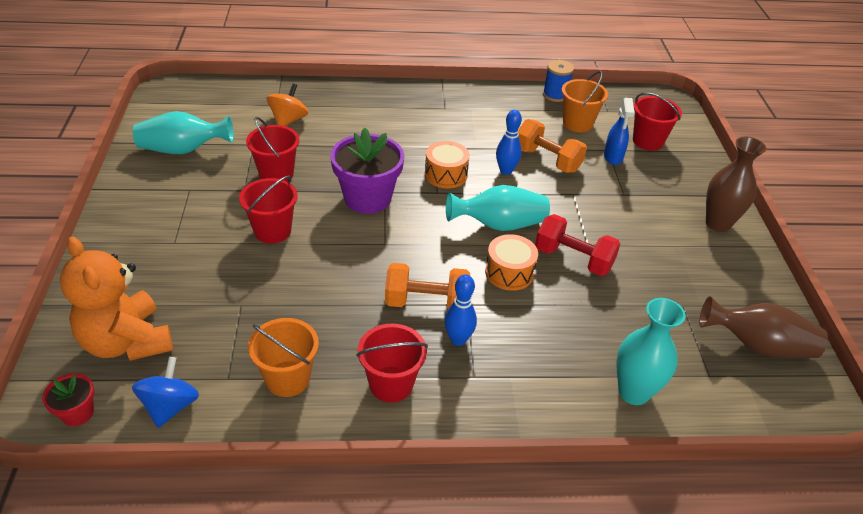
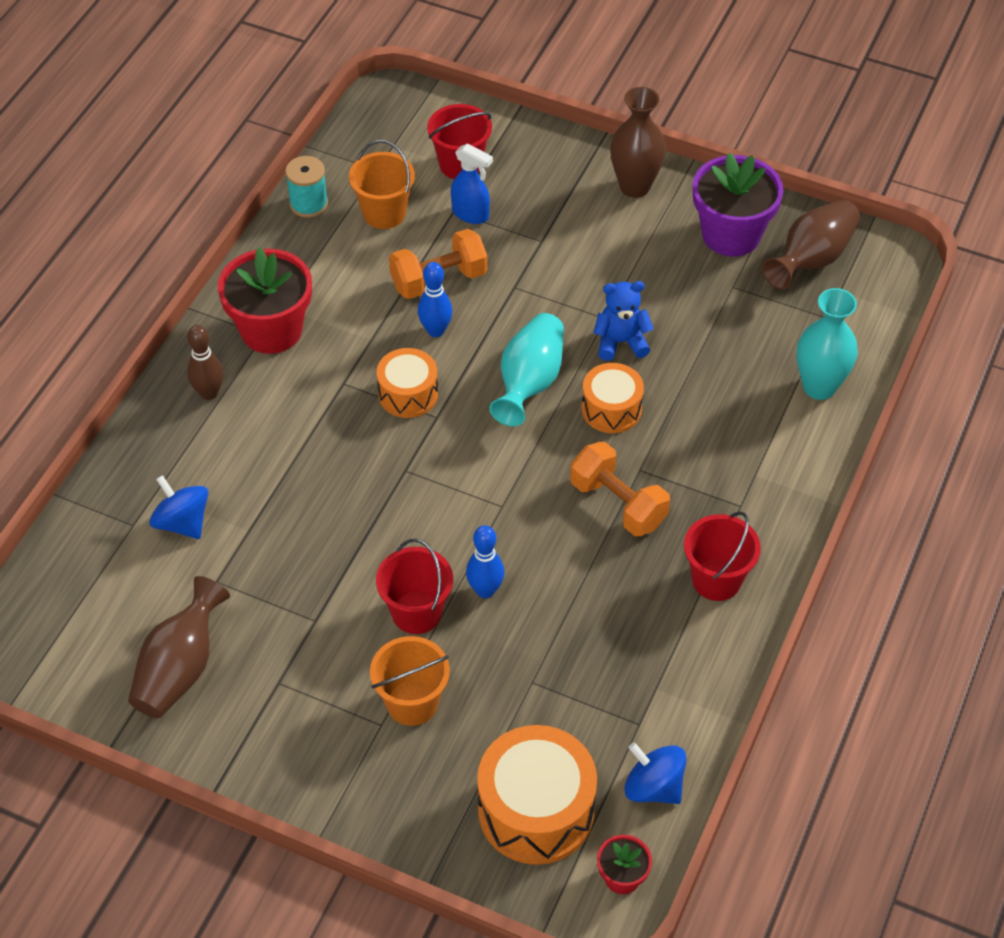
camera: 60 degrees left, 10 degrees up
orange teddy bear [60,237,173,361] -> orange drum [477,725,597,865]
turquoise vase [133,111,234,154] -> brown vase [128,576,230,718]
red bucket [246,117,300,182] -> none
orange bucket [248,318,319,397] -> orange bucket moved to [370,636,450,726]
orange spinning top [267,84,308,126] -> blue spinning top [149,475,208,539]
purple flower pot [330,128,404,214] -> purple flower pot moved to [693,153,784,256]
orange dumbbell [385,263,470,309] -> orange dumbbell turned 75 degrees counterclockwise [570,441,670,536]
blue bowling pin [444,274,477,346] -> blue bowling pin moved to [466,525,504,598]
red dumbbell [535,214,620,276] -> blue teddy bear [594,281,654,361]
blue spool [543,60,574,102] -> turquoise spool [285,156,328,218]
none -> brown bowling pin [187,325,224,400]
none -> red flower pot [218,247,312,354]

